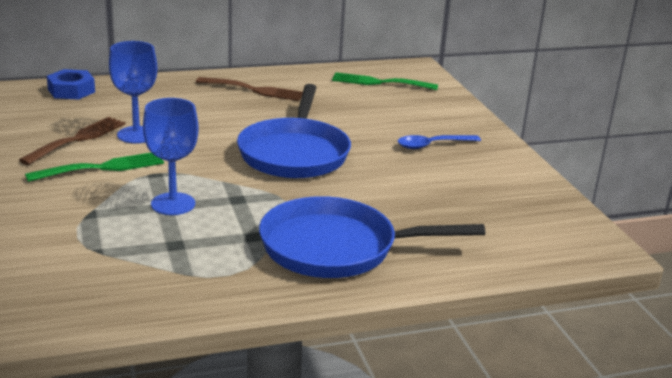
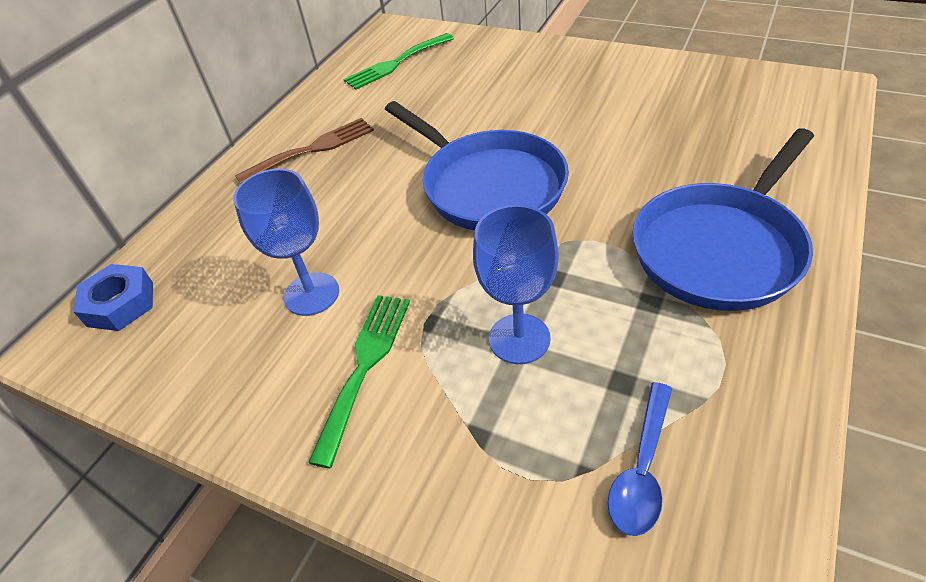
camera: 40 degrees left, 20 degrees up
brown fork [19,117,126,165] -> none
blue spoon [398,135,481,149] -> blue spoon moved to [608,382,672,536]

